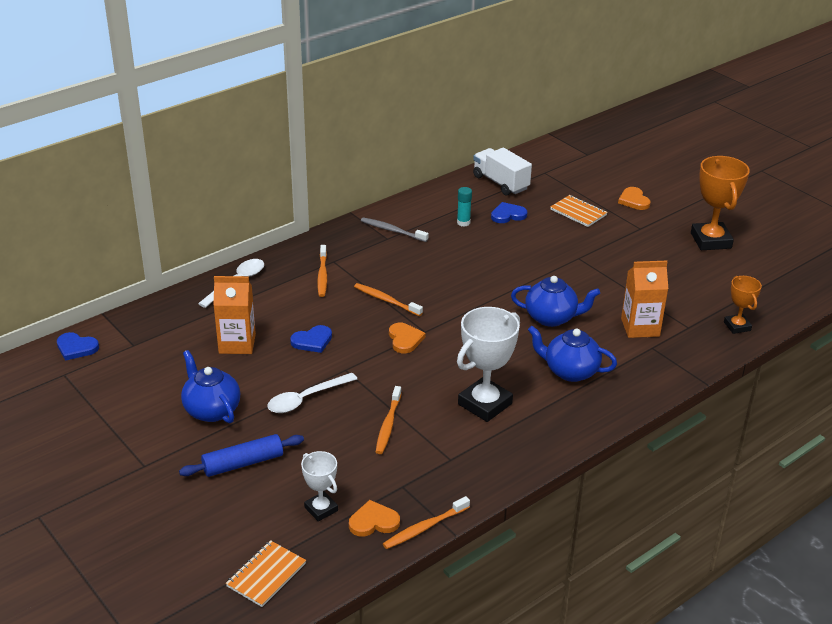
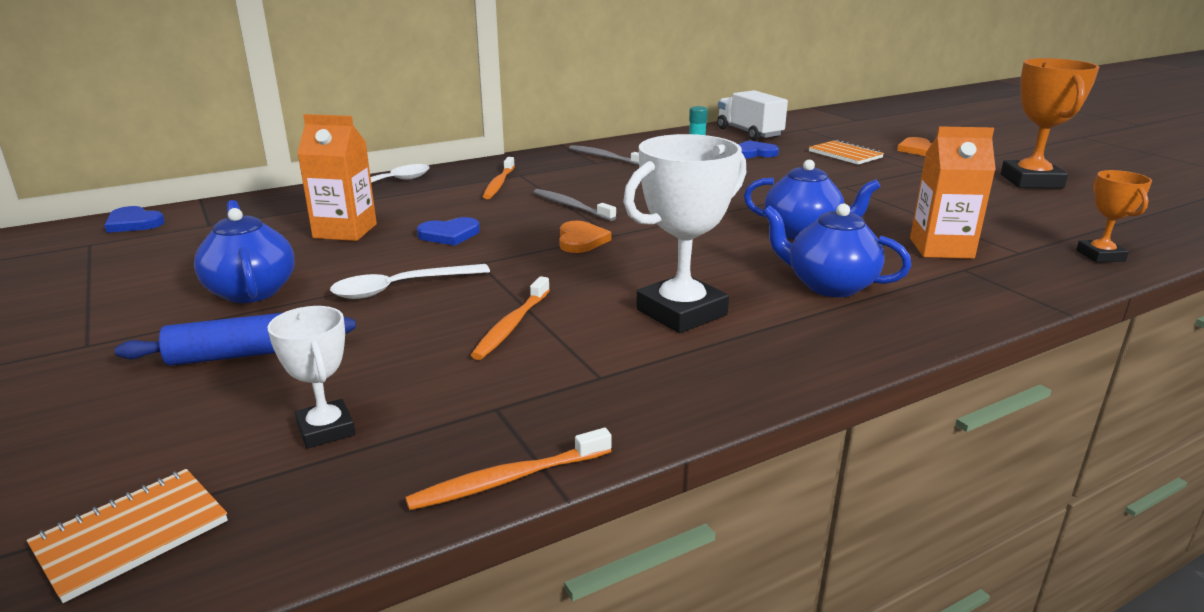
camera: 10 degrees right, 10 degrees down
orange heart [349,500,400,537] -> none
orange toothbrush [354,283,423,316] -> grey toothbrush [533,189,616,221]

